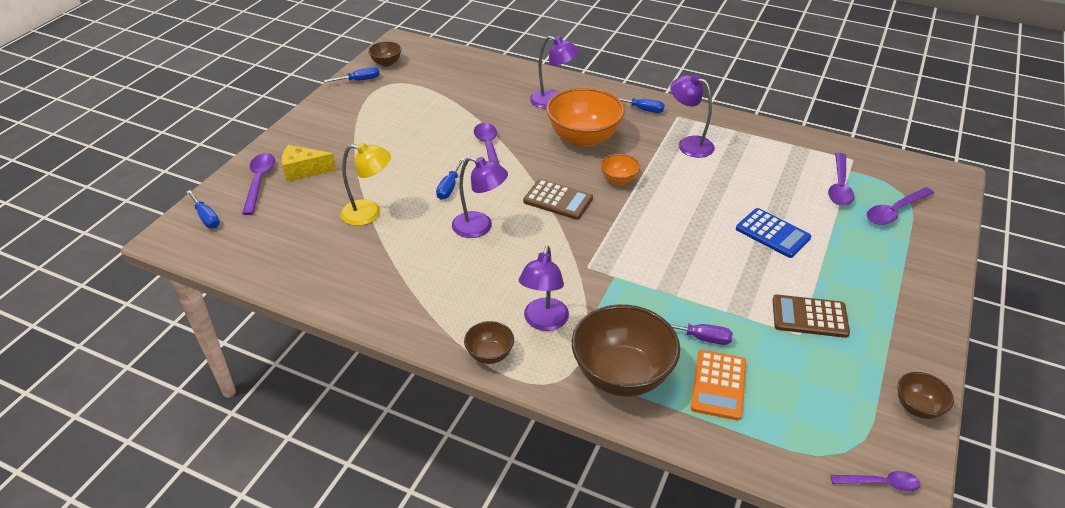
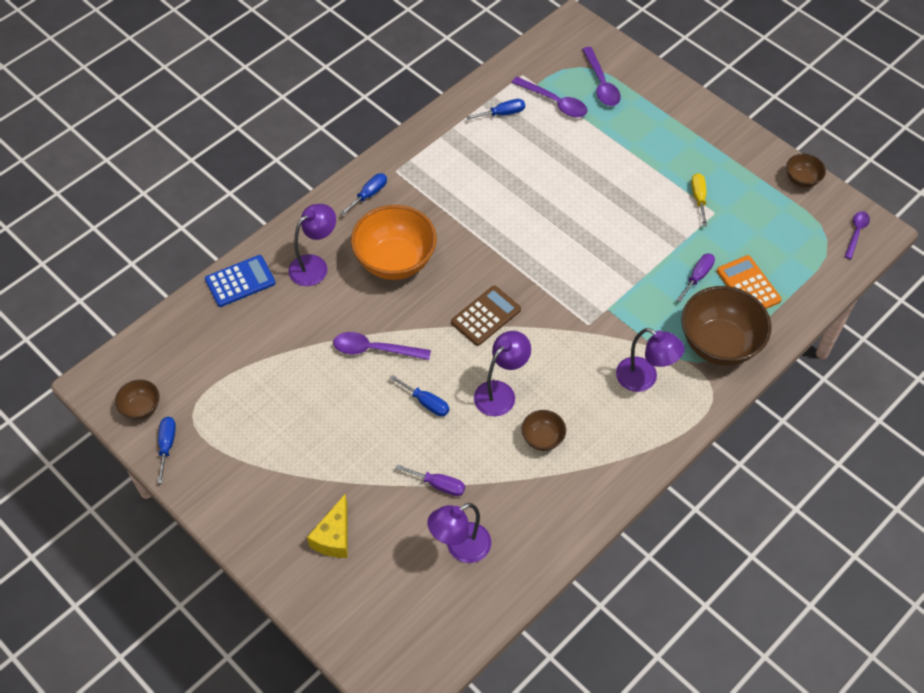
camera: 70 degrees left, 15 degrees up
blue screwdriver [187,190,220,228] -> blue screwdriver moved to [466,99,525,120]
purple spoon [242,153,275,215] -> none
yellow lamp [340,142,391,226] -> purple screwdriver [395,464,465,496]
brown bowl [464,321,514,364] -> brown bowl moved to [521,410,566,451]
orange bowl [600,154,640,185] -> none
purple lamp [670,74,715,158] -> purple lamp moved to [427,503,491,563]
orange calculator [691,350,746,420] -> orange calculator turned 150 degrees counterclockwise [717,255,782,309]
blue calculator [736,208,811,258] -> blue calculator moved to [205,255,276,307]
brown calculator [772,295,850,338] -> yellow screwdriver [691,173,707,226]

